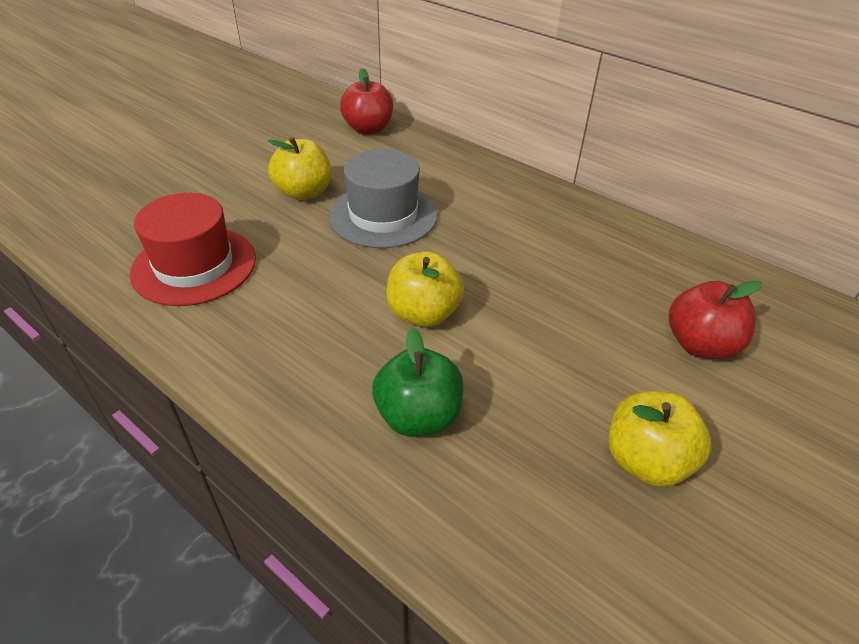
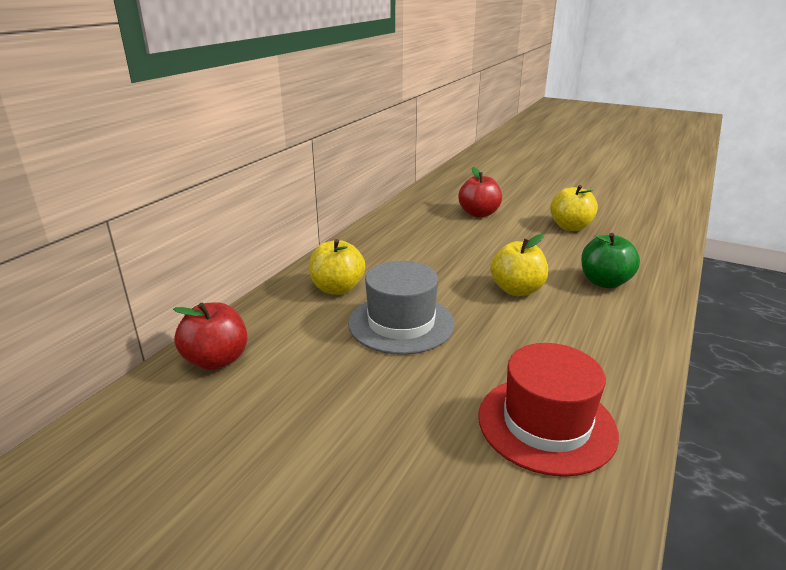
camera: 100 degrees left, 15 degrees down
yellow apple [268,137,332,201] -> yellow apple moved to [309,239,365,295]

